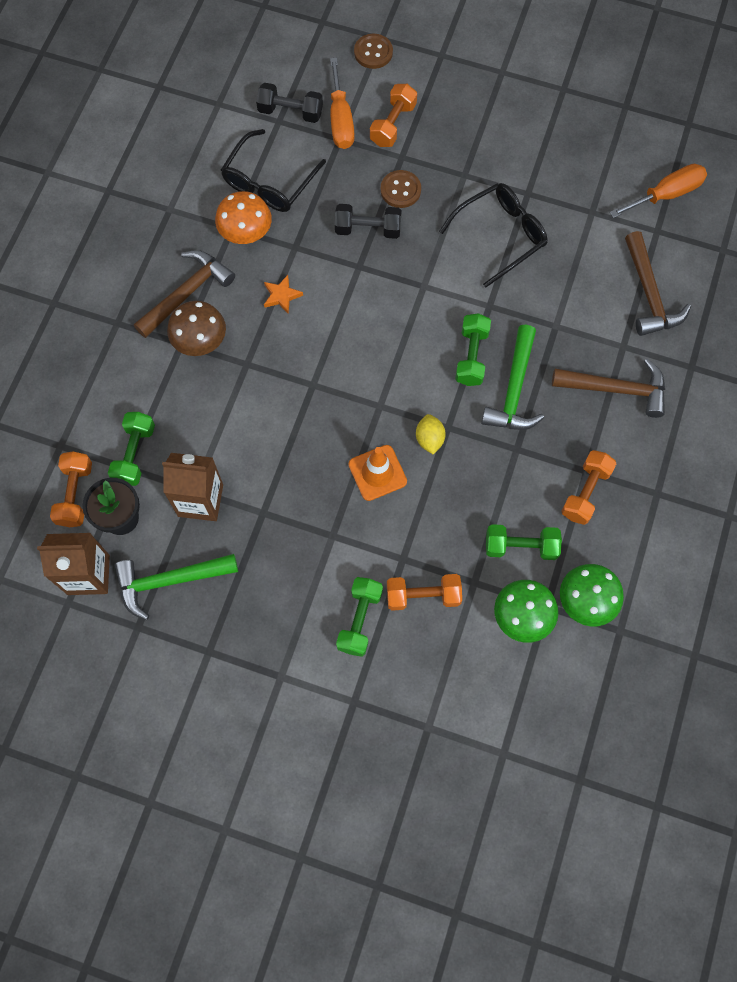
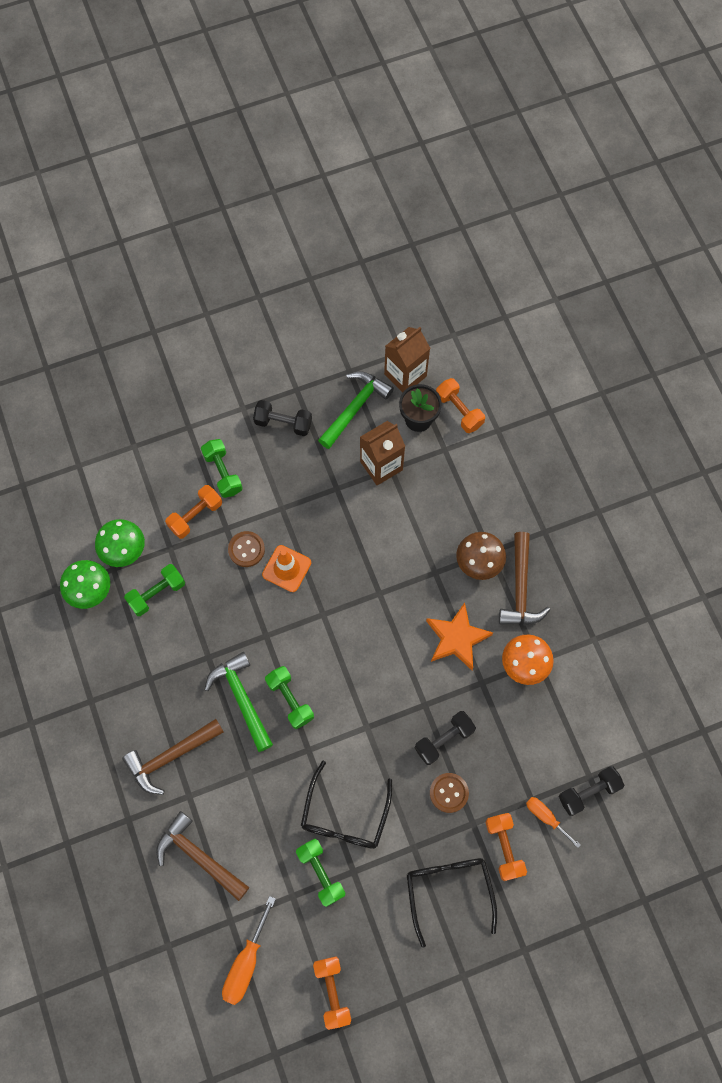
camera: 140 degrees right, 0 degrees up
green dumbbell [108,412,155,486] -> green dumbbell moved to [296,839,345,907]
black glasses [221,129,326,212] -> black glasses moved to [407,858,497,948]
orange star [264,275,303,314] -> orange star [426,603,493,670], size x1.87
orange screwdriver [330,58,354,149] -> orange screwdriver [526,797,581,848], size x0.64
brown button [354,34,393,69] -> brown button moved to [228,531,265,567]
yellow lemon [416,414,446,455] -> none
orange dumbbell [562,450,616,525] -> orange dumbbell moved to [313,956,351,1030]
none -> black dumbbell [253,400,312,436]

